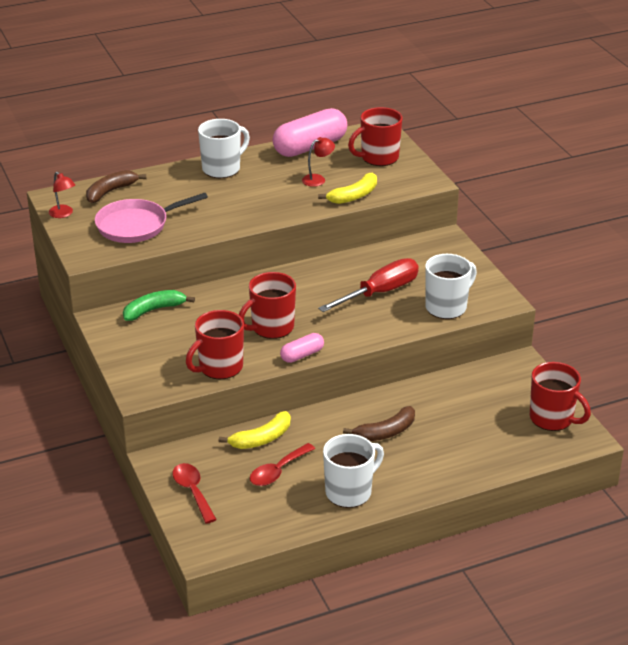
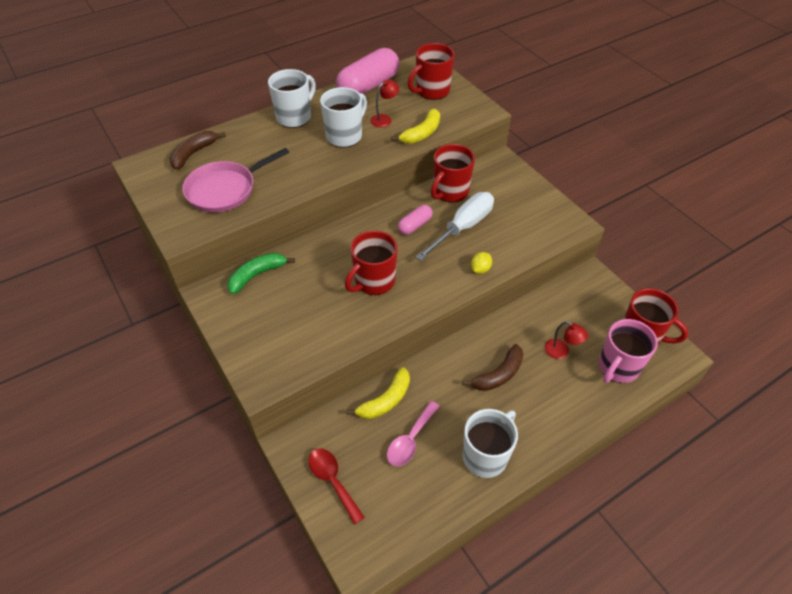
camera: 10 degrees left, 15 degrees up
red lamp [49,172,75,218] -> red lamp moved to [544,321,588,359]
red mug [186,310,244,379] -> red mug moved to [431,144,475,203]
red spoon [250,443,315,486] -> pink spoon [387,401,440,466]
pink capsule [280,333,324,363] -> pink capsule moved to [398,205,433,235]
red screwdriver [318,258,419,312] -> white screwdriver [416,192,494,261]
white mug [425,254,477,319] -> white mug moved to [320,87,367,148]
none -> yellow lemon [471,252,492,274]
none -> pink mug [599,319,658,383]

